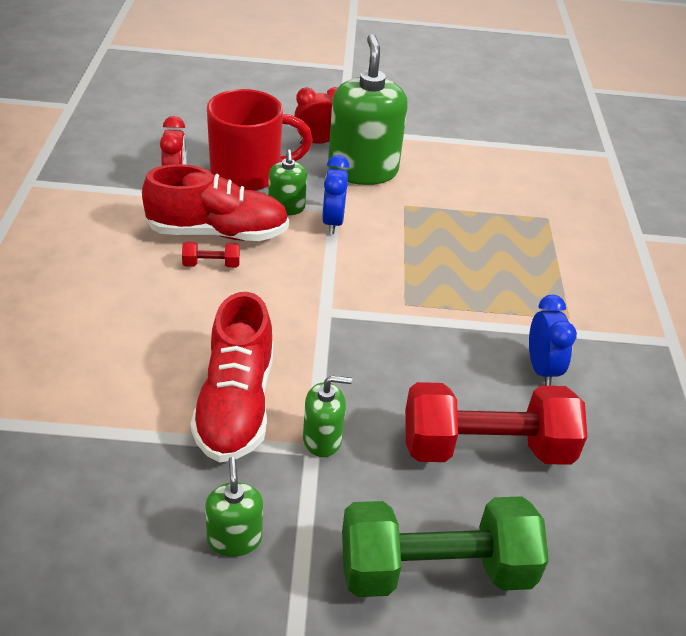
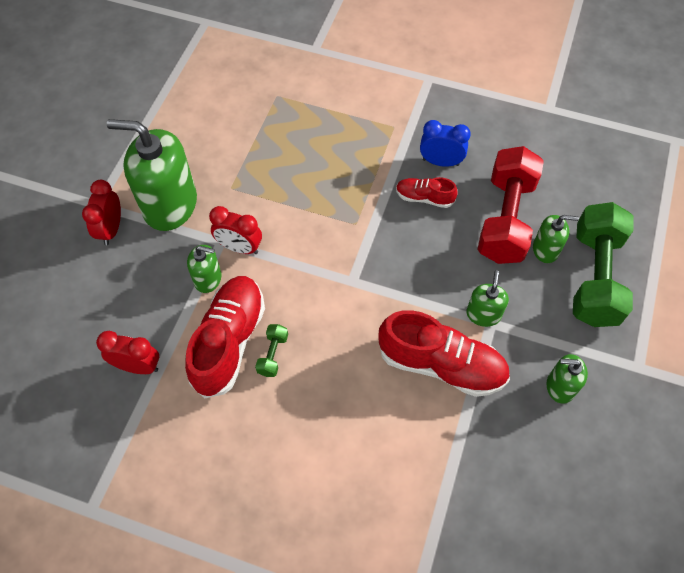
camera: 70 degrees left, 20 degrees up
red dumbbell [182,242,240,268] -> green dumbbell [255,324,288,377]
red mug [207,89,313,191] -> none
blue clock [322,155,350,234] -> red clock [209,206,262,254]
none -> red shoe [396,177,458,208]
none -> green soap dispenser [533,215,579,263]

